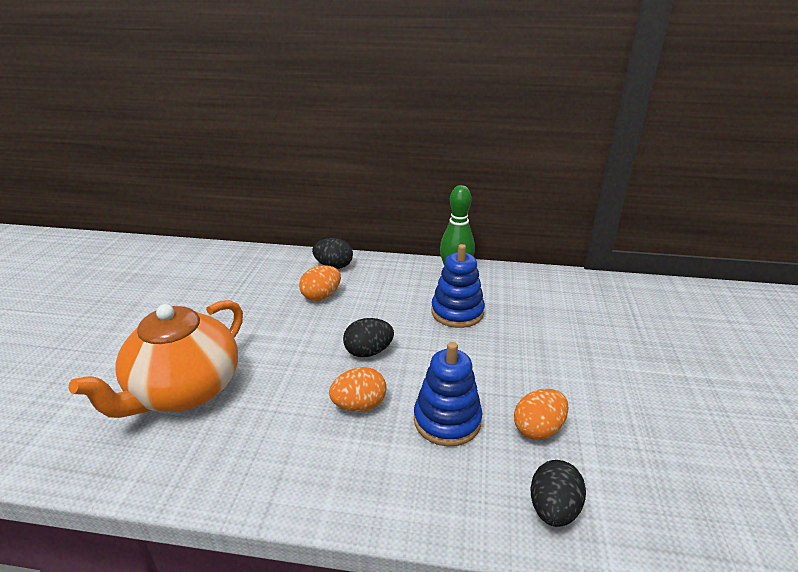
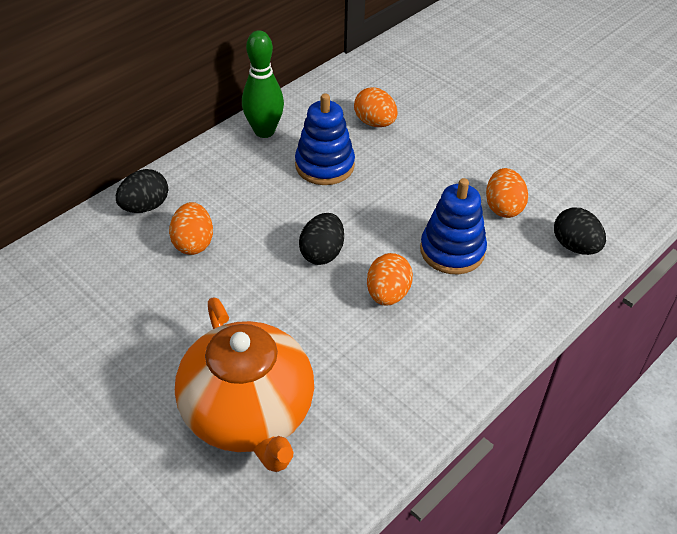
camera: 55 degrees left, 15 degrees up
none -> orange egg [354,87,397,127]

